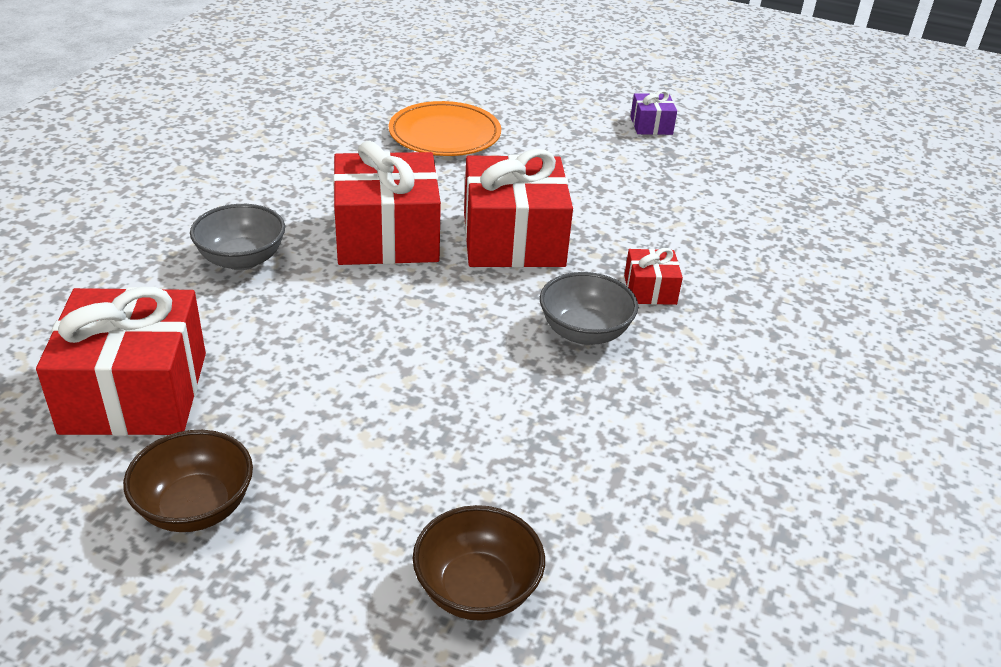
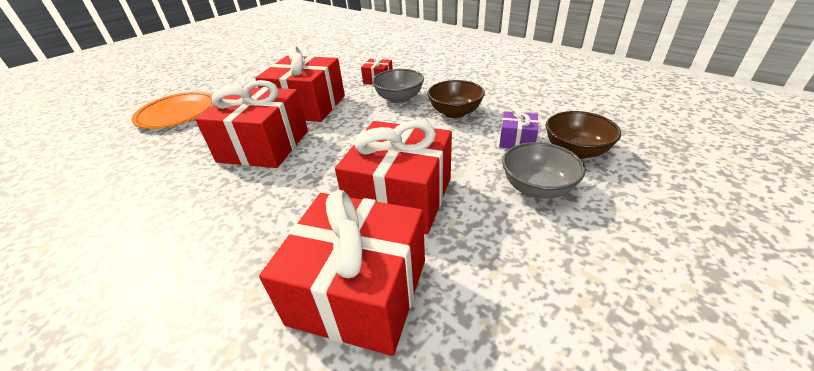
camera: 65 degrees left, 0 degrees up
brown bowl [123,430,253,532] -> brown bowl moved to [427,80,485,118]
grey bowl [190,204,285,270] -> grey bowl moved to [502,142,586,199]
purple gift [630,90,677,135] -> purple gift moved to [499,108,539,148]
none -> red gift [335,120,452,234]

